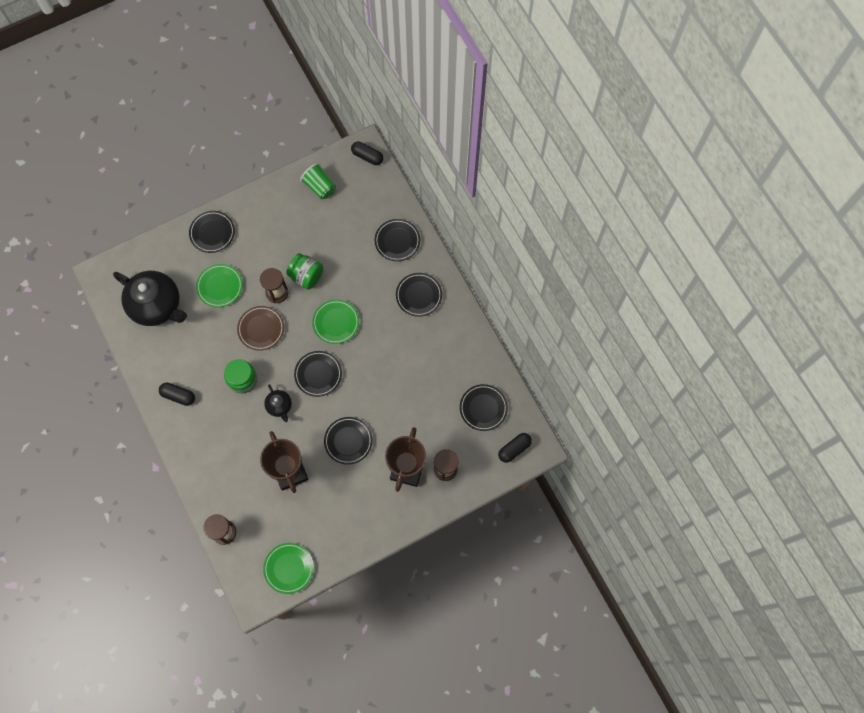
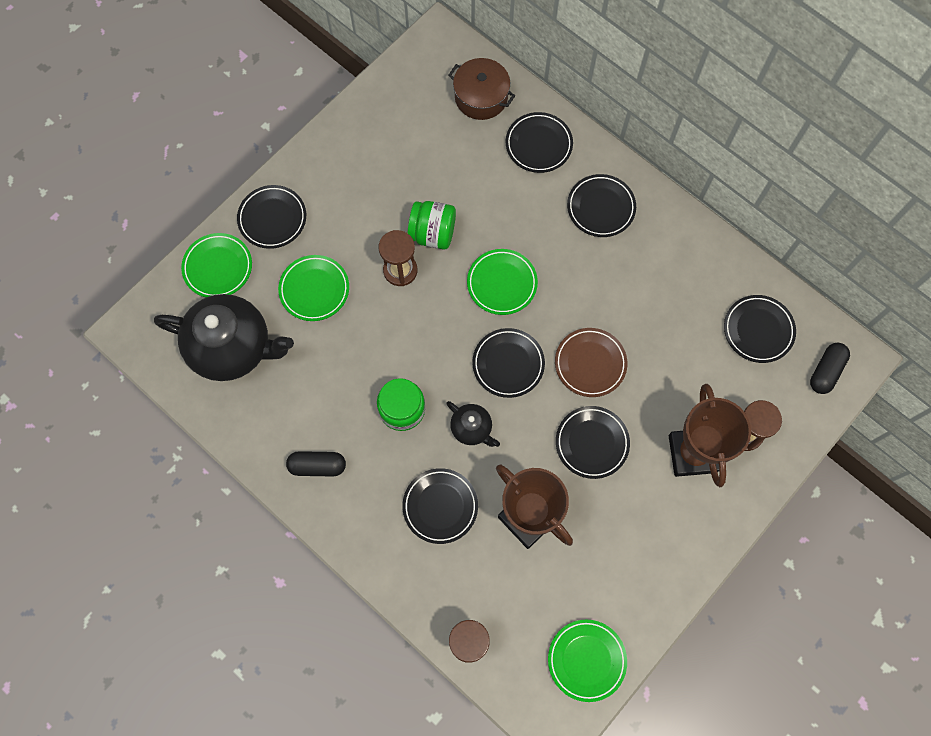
camera: 20 degrees left, 0 degrees up
brown plate [237,306,284,351] -> brown plate moved to [555,328,627,397]
green cup [300,163,336,199] -> none
black capsule [351,141,383,165] -> none
none -> green plate [181,233,252,297]
none -> black plate [402,468,478,544]
none -> brown pot [448,58,515,120]

